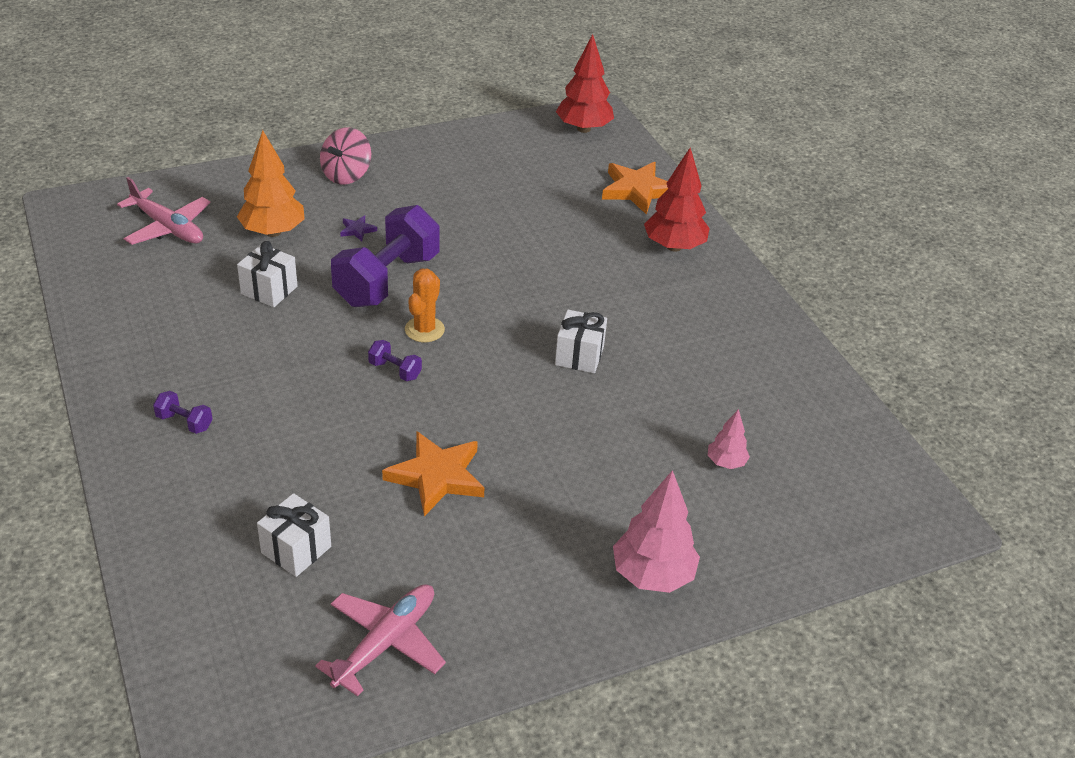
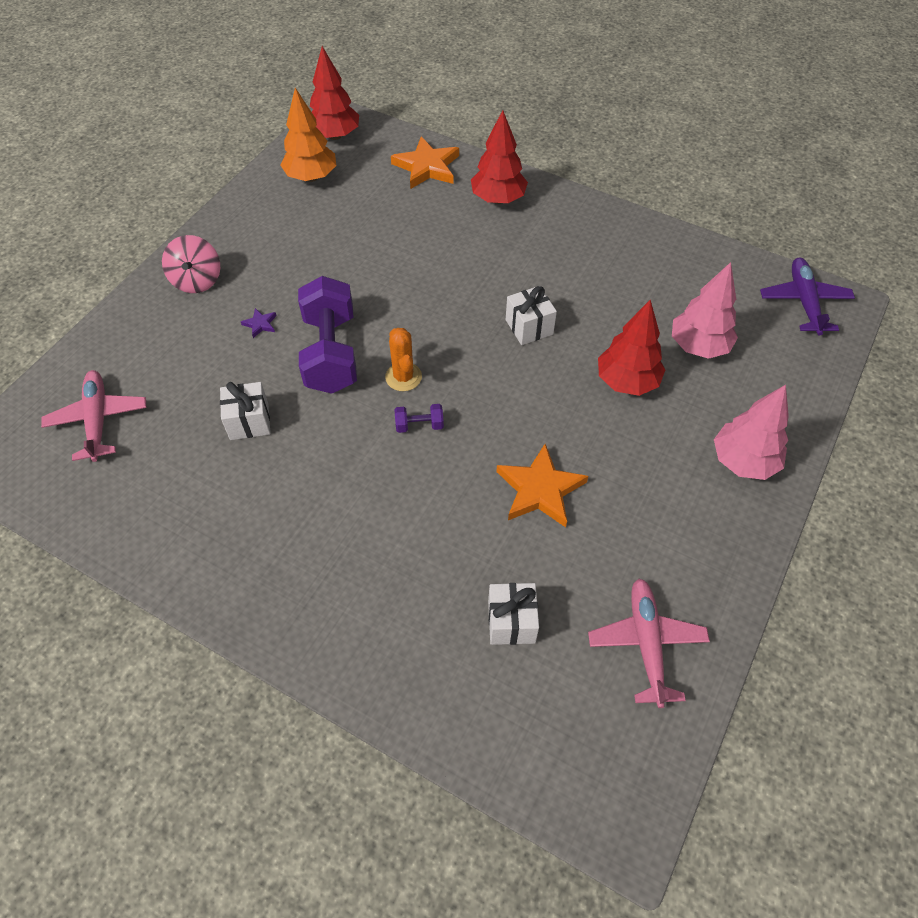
camera: 35 degrees left, 15 degrees up
pink plane [117,177,211,245] -> pink plane turned 105 degrees counterclockwise [41,370,147,462]
purple dumbbell [153,391,212,434] -> none
orange tree [237,130,305,237] -> orange tree moved to [280,88,336,182]
pink tree [708,409,750,469] -> pink tree [672,262,738,359], size x1.86
none -> red tree [598,300,665,396]
none -> purple plane [760,258,855,336]

